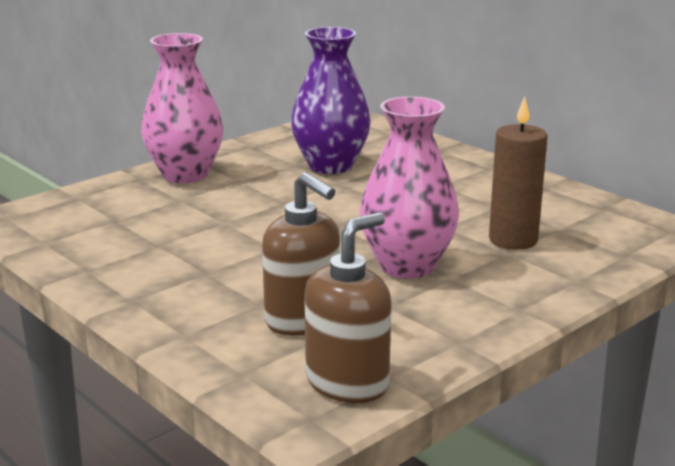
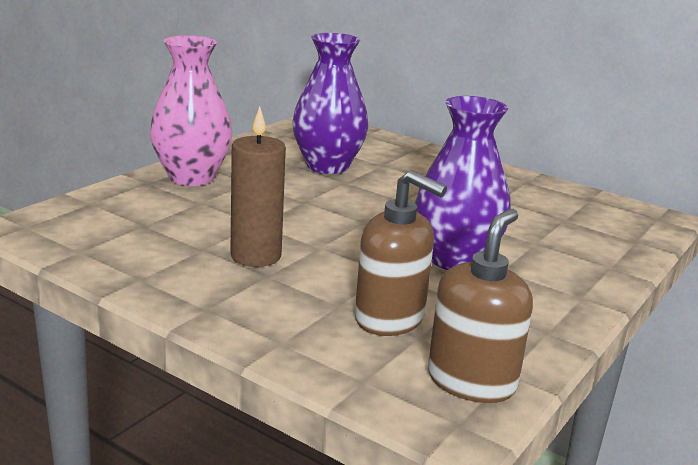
camera: 15 degrees left, 0 degrees up
pink vase [360,97,459,279] -> purple vase [415,96,511,270]
brown candle [489,96,548,250] -> brown candle moved to [230,107,286,267]

